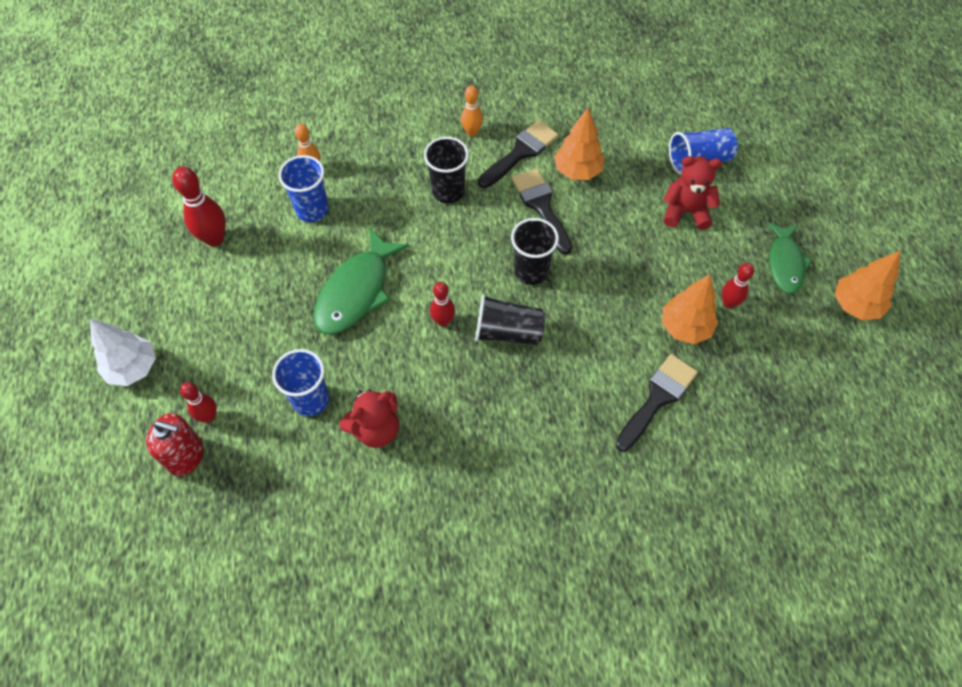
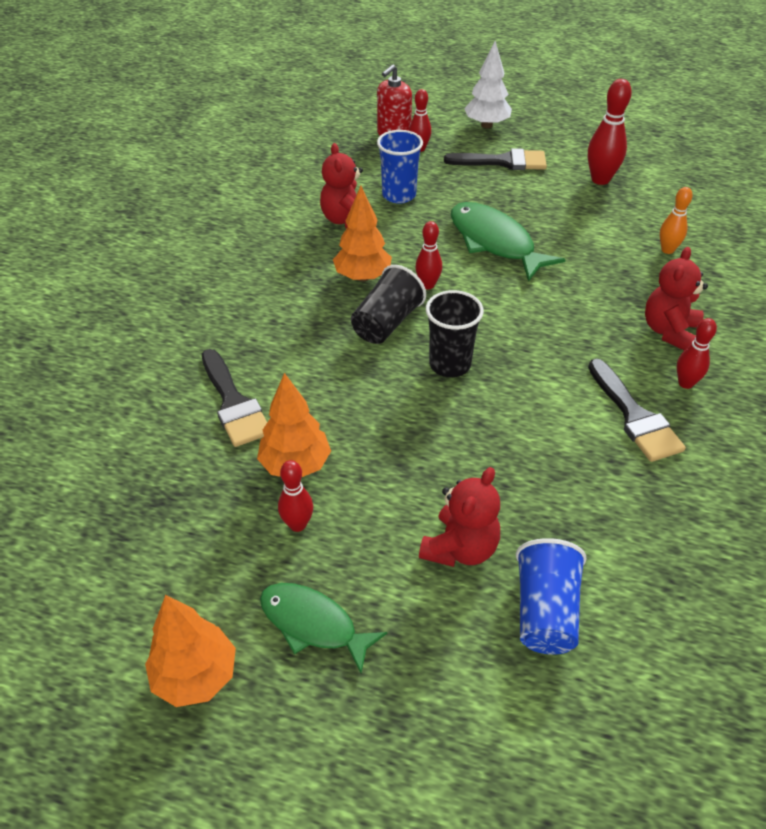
camera: 115 degrees right, 15 degrees down
blue cup [278,155,329,222] -> none
black cup [424,137,469,204] -> none
orange bowling pin [461,85,483,137] -> red bowling pin [677,318,717,389]
black brush [512,168,572,255] -> black brush moved to [444,148,547,170]
orange tree [554,108,605,180] -> orange tree moved to [333,186,392,282]
none -> red teddy bear [645,247,708,350]

